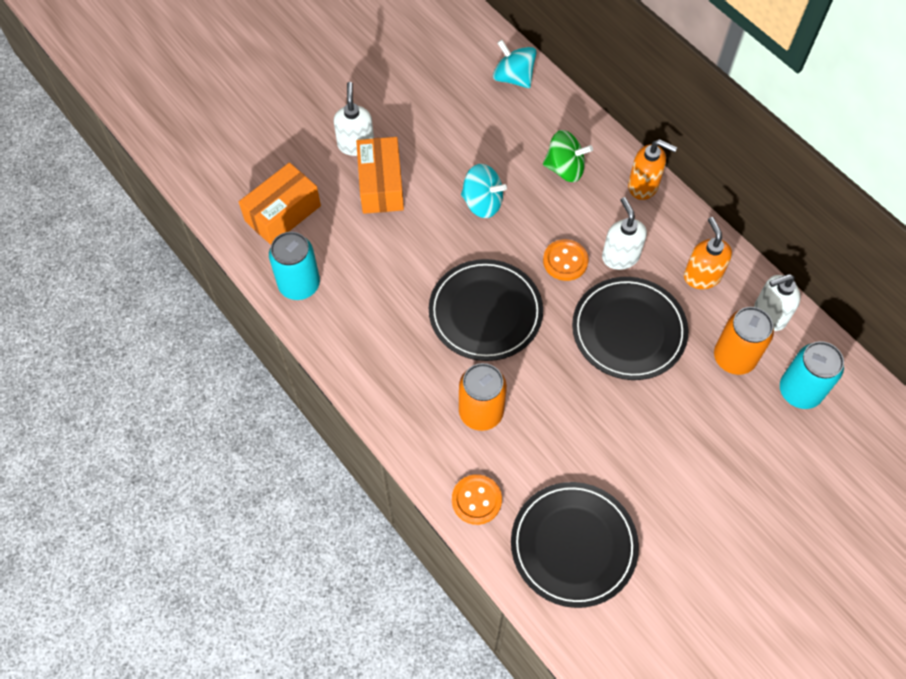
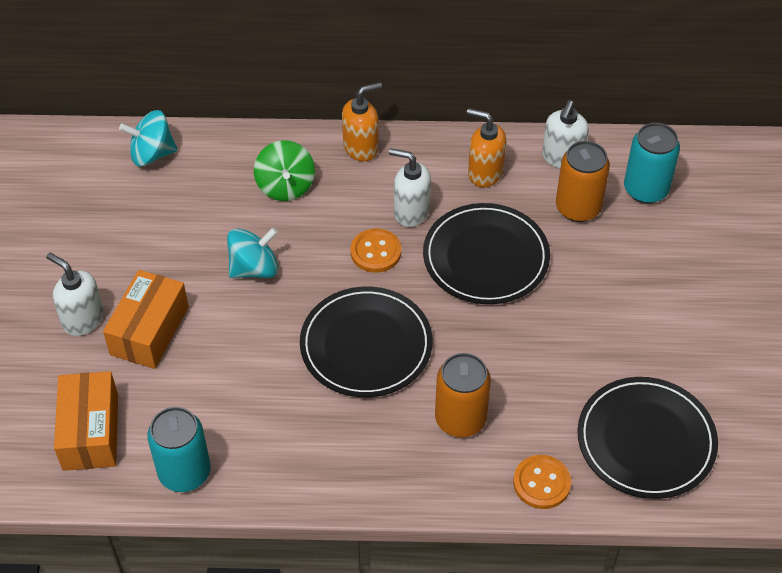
camera: 50 degrees left, 10 degrees down
orange box [356,137,404,214] -> orange box turned 75 degrees clockwise [103,270,189,369]
green spinning top [543,130,593,182] -> green spinning top turned 120 degrees clockwise [254,140,315,201]

